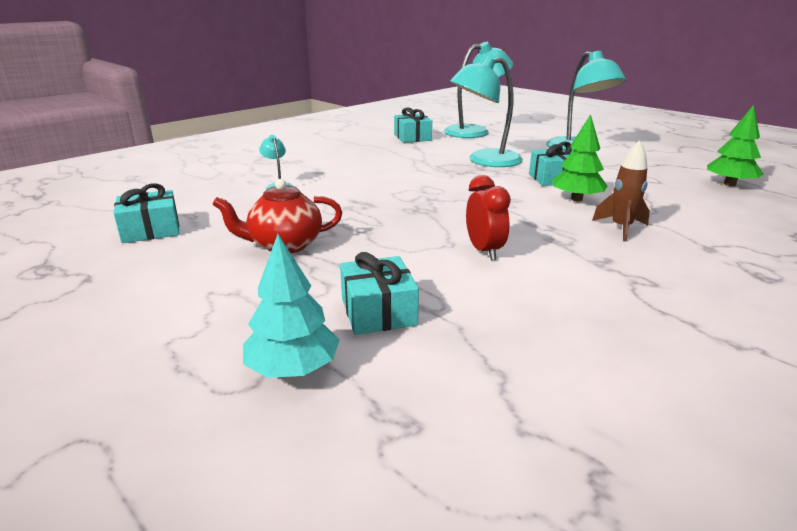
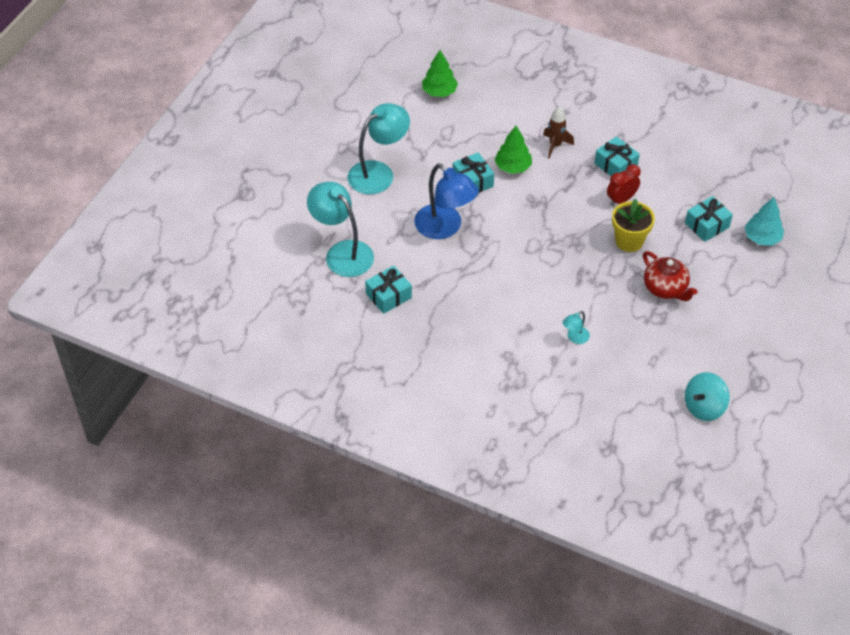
camera: 110 degrees left, 25 degrees up
turquoise gift [114,183,179,243] -> turquoise gift moved to [594,137,640,176]
turquoise lamp [450,55,523,167] -> blue lamp [414,163,479,239]
none -> yellow flower pot [612,198,655,252]
none -> turquoise spinning top [685,372,730,421]

